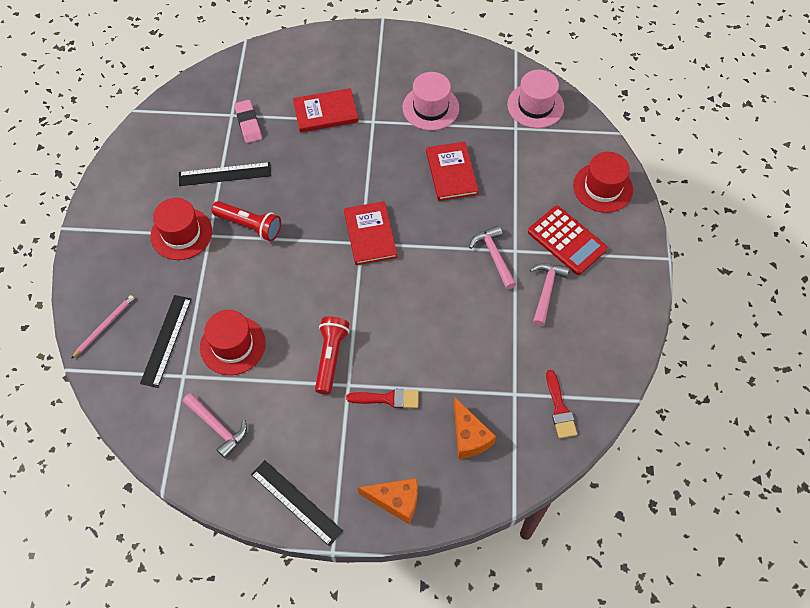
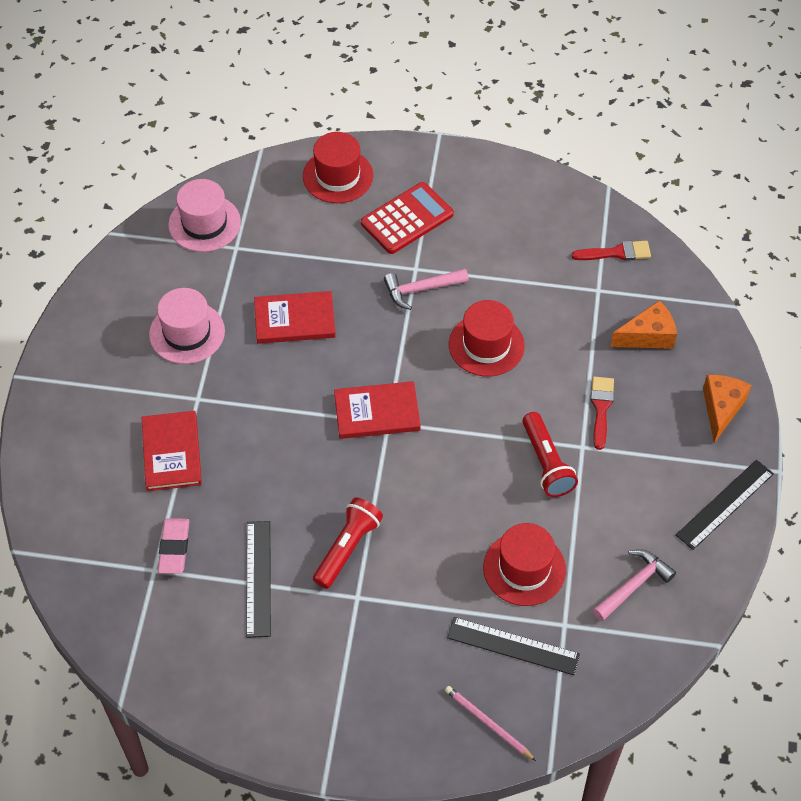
camera: 85 degrees left, 5 degrees down
red hat [150,198,212,260] -> red hat moved to [449,300,525,377]
pink eraser [234,100,262,143] -> pink eraser turned 75 degrees counterclockwise [158,518,189,574]
red flashlight [315,317,349,395] -> red flashlight turned 120 degrees counterclockwise [522,412,578,497]
pink hammer [530,263,569,326] -> none

